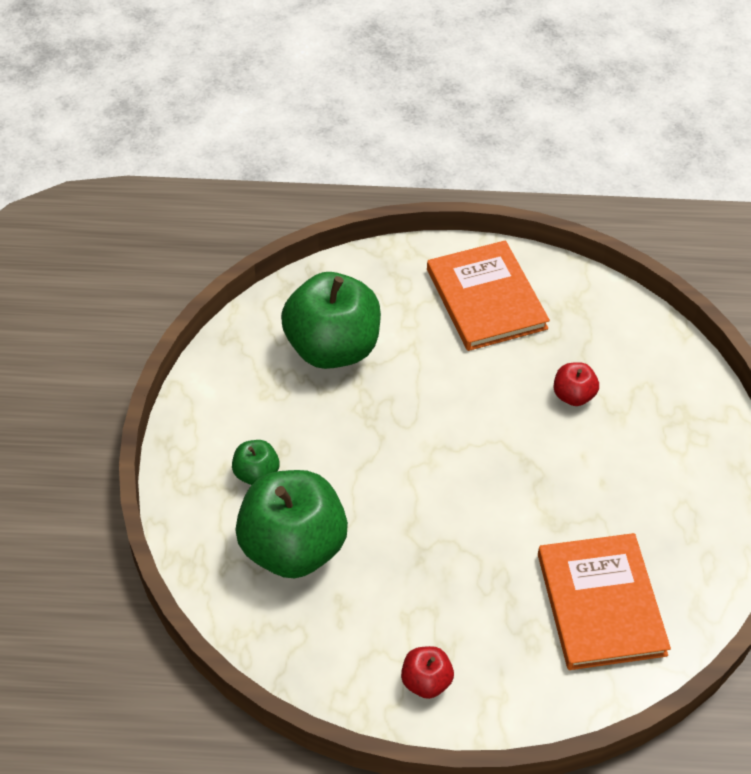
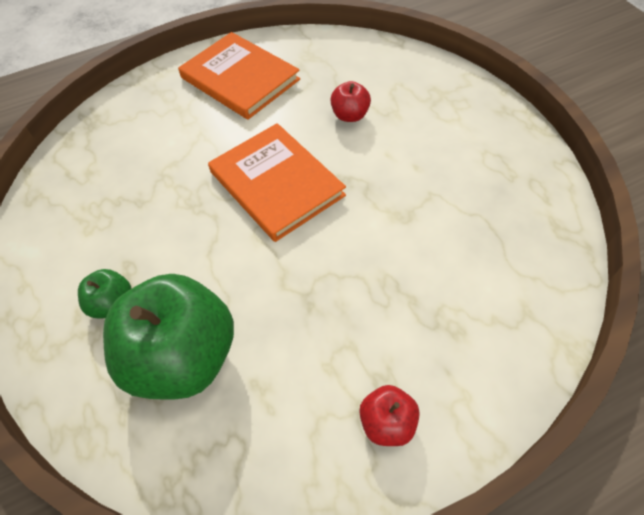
camera: 25 degrees left, 5 degrees up
green apple [281,272,381,369] -> none
orange book [538,533,671,670] -> orange book moved to [208,123,346,242]

